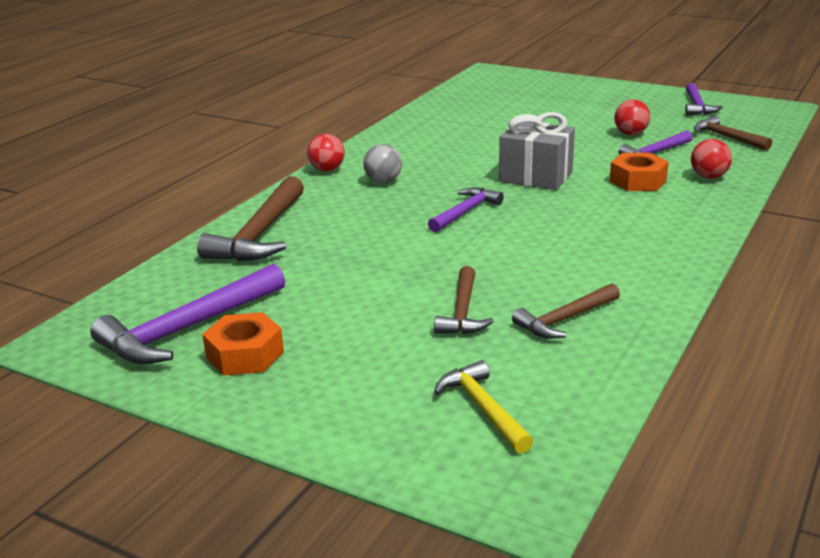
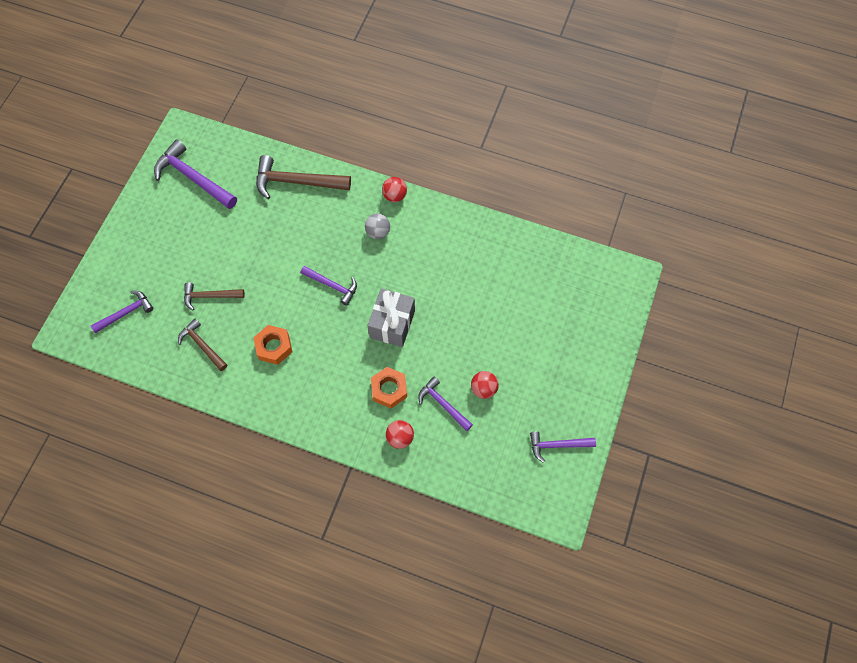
camera: 80 degrees right, 40 degrees up
orange nut [202,312,284,376] -> orange nut moved to [253,325,293,365]
yellow hammer [434,360,534,454] -> purple hammer [91,291,153,333]
brown hammer [694,115,772,151] -> none

